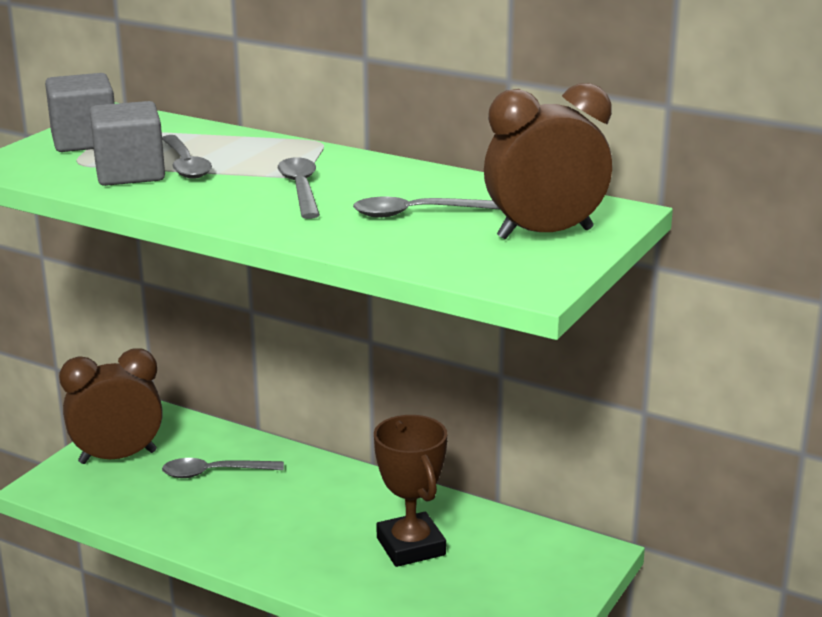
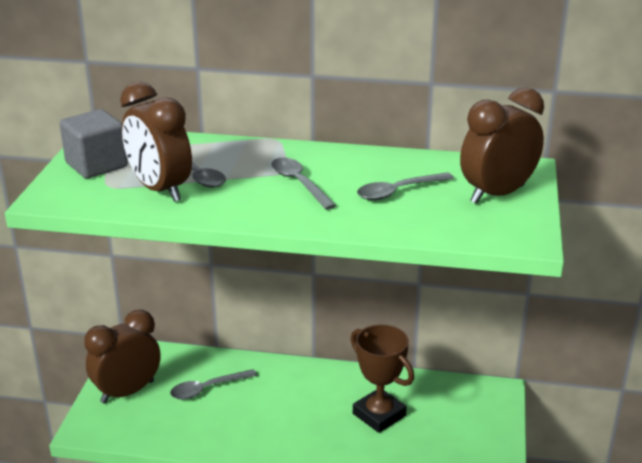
camera: 20 degrees left, 5 degrees up
grey cube [90,101,165,186] -> brown clock [120,82,192,202]

